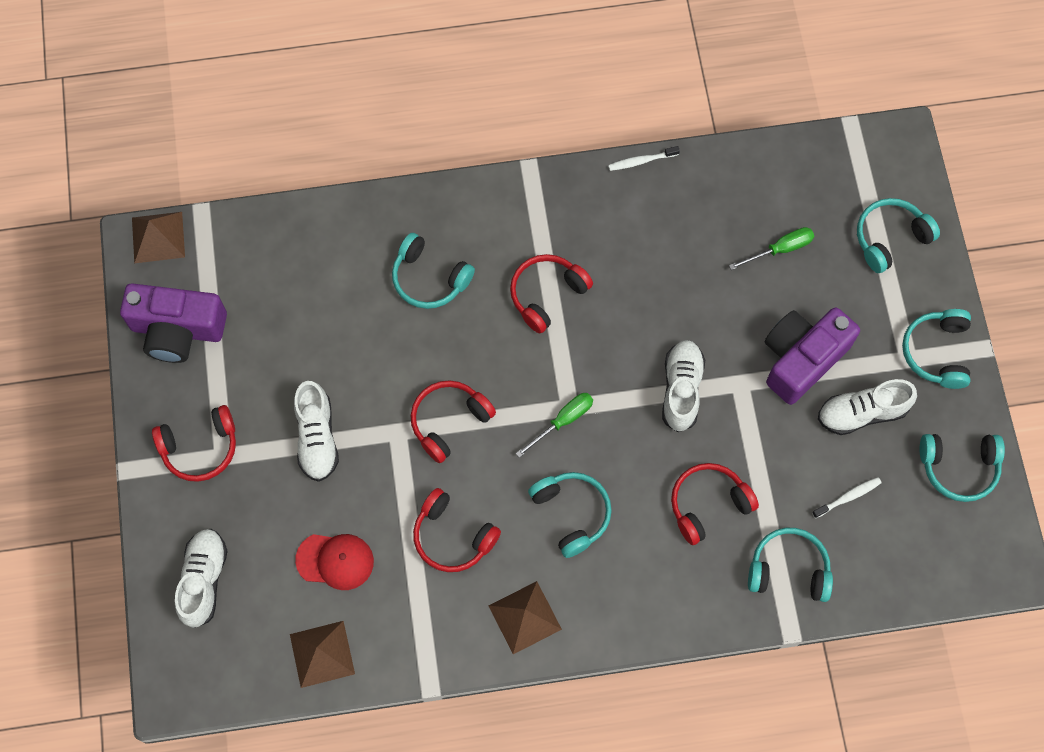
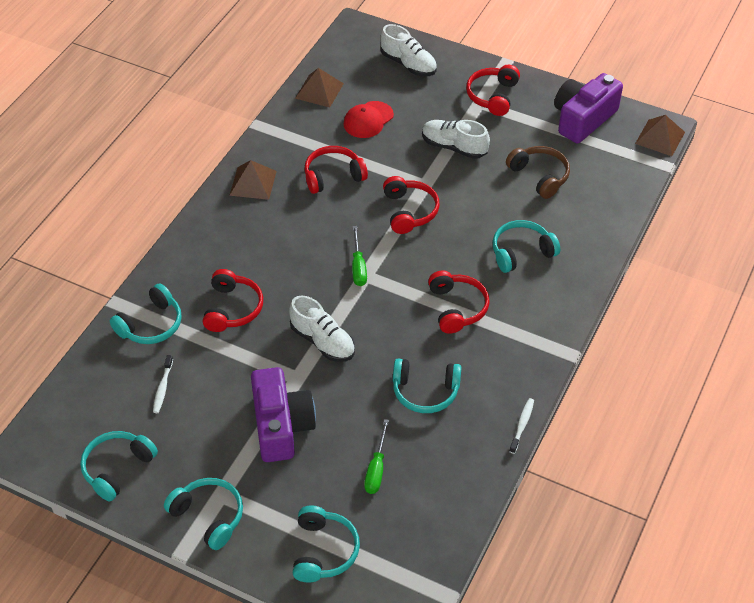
camera: 125 degrees right, 20 degrees down
turquoise headphones [528,472,612,558] -> turquoise headphones moved to [393,358,462,413]
white shoe [818,379,917,435] -> none
none -> brown headphones [506,146,570,199]

